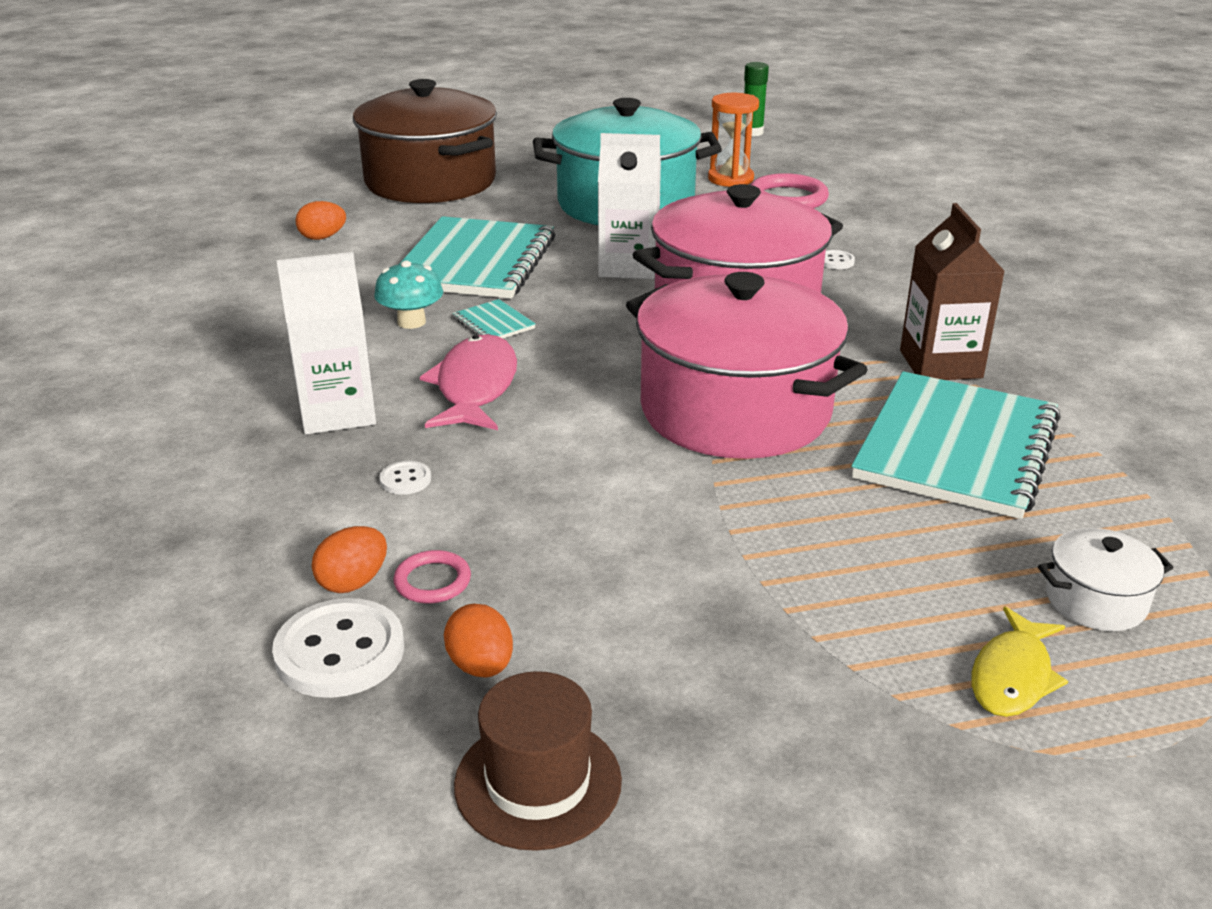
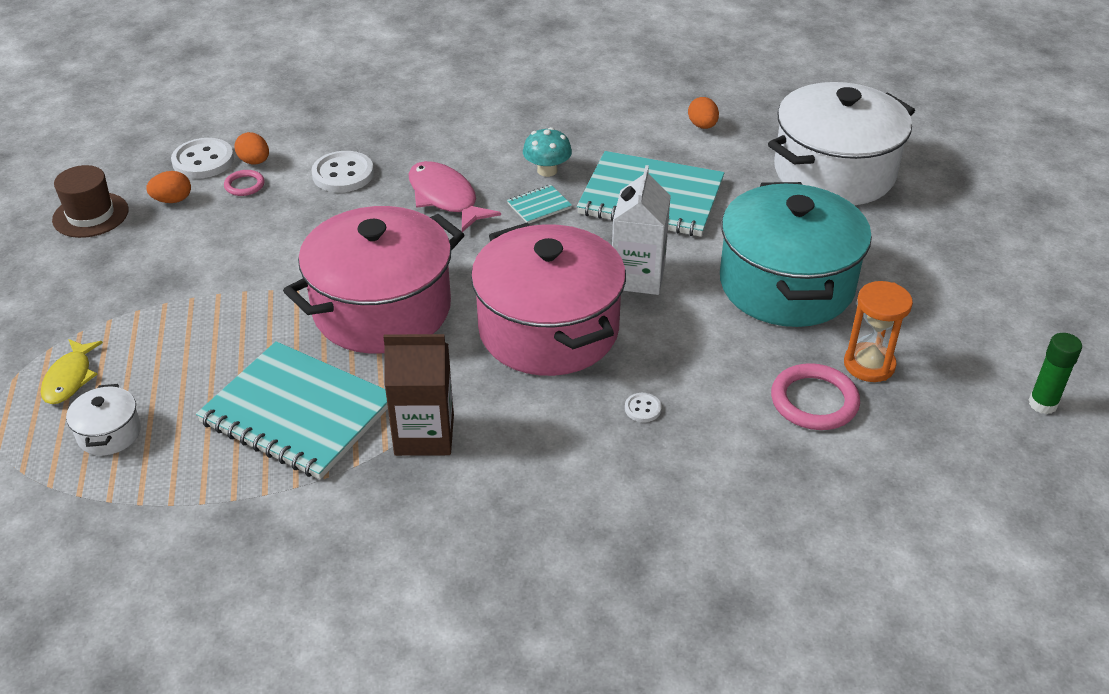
camera: 95 degrees right, 10 degrees up
white carton [276,252,376,434] -> none
brown pot [353,79,497,203] -> white pot [768,82,915,205]
white button [379,461,431,495] -> white button [311,151,374,192], size x2.07
pink fish [420,334,517,430] -> pink fish turned 135 degrees counterclockwise [409,161,501,232]
yellow fish [971,606,1068,717] -> yellow fish turned 120 degrees counterclockwise [41,339,103,404]

